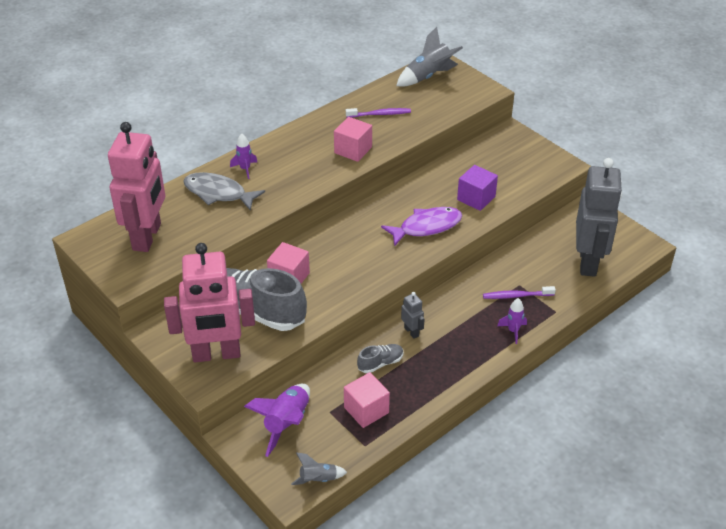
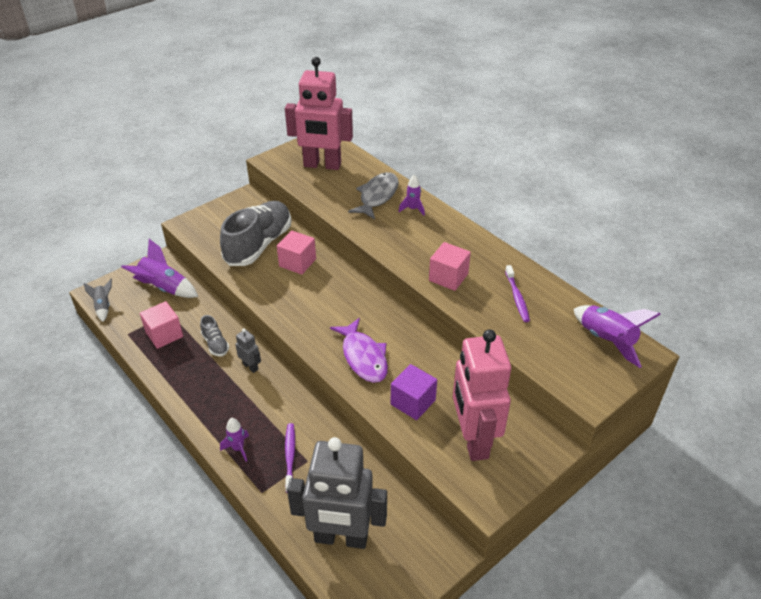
camera: 90 degrees right, 0 degrees up
pink robot [164,243,255,362] -> pink robot moved to [453,329,511,461]
grey rocket [396,27,463,87] -> purple rocket [574,305,661,368]
grey robot [401,292,424,339] -> grey robot turned 105 degrees counterclockwise [235,328,261,373]

